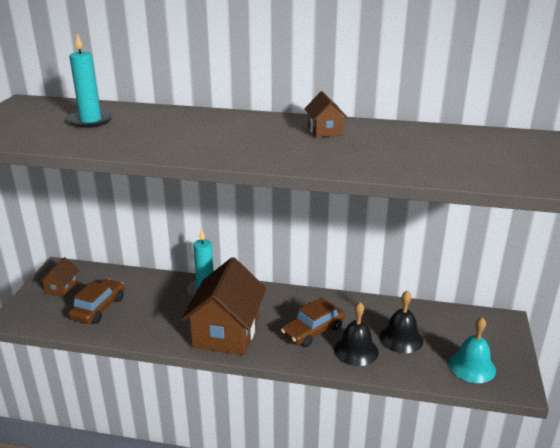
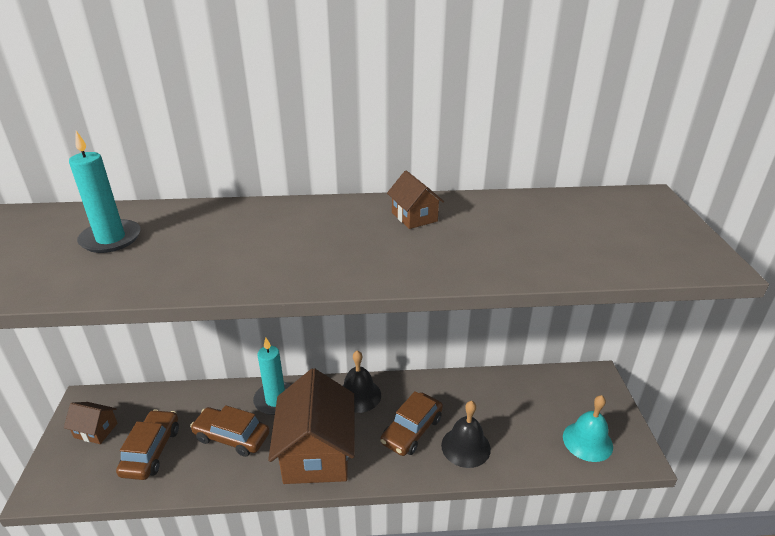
camera: 15 degrees left, 5 degrees up
brown house [39,257,80,297] -> brown house turned 75 degrees counterclockwise [64,402,118,444]
black bell [379,291,423,353] -> black bell moved to [342,350,381,413]
none -> brown car [190,405,270,457]

